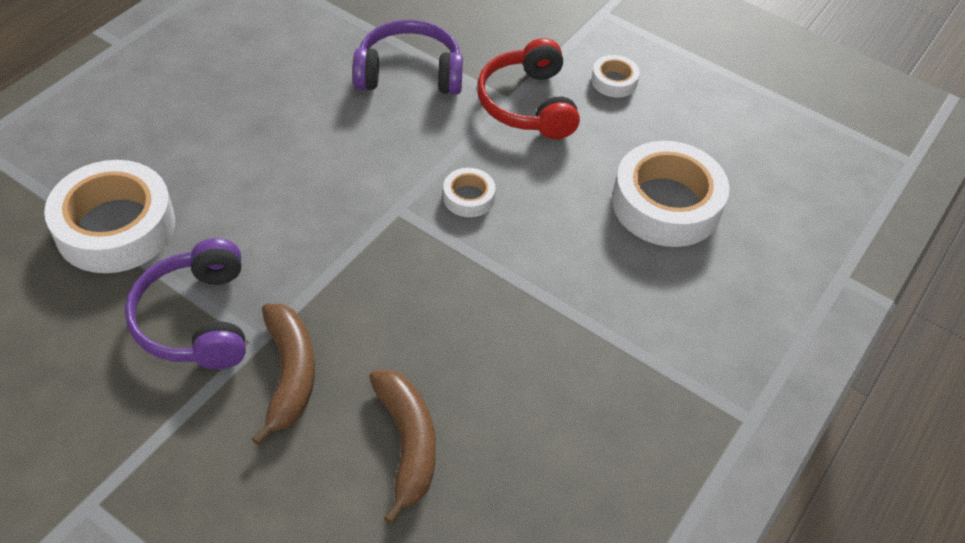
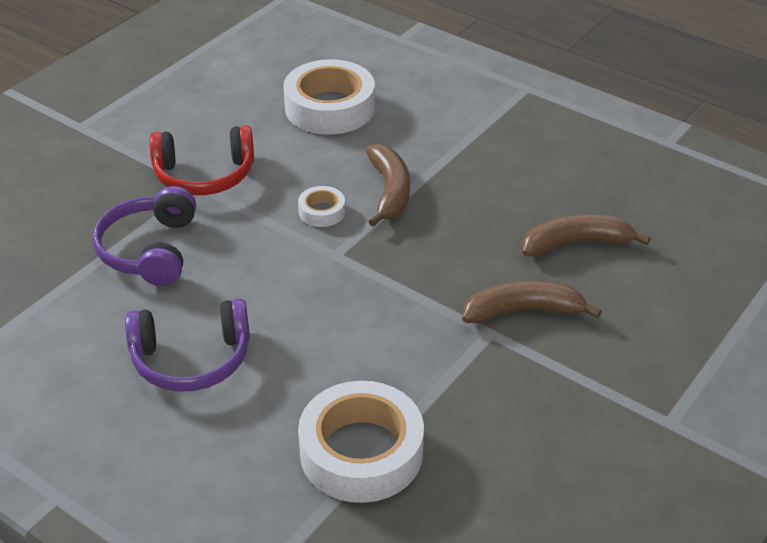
camera: 85 degrees left, 10 degrees down
purple headphones [125,238,246,369] -> purple headphones moved to [125,298,250,392]
white tape [591,55,640,98] -> none
none -> brown banana [365,144,410,227]

